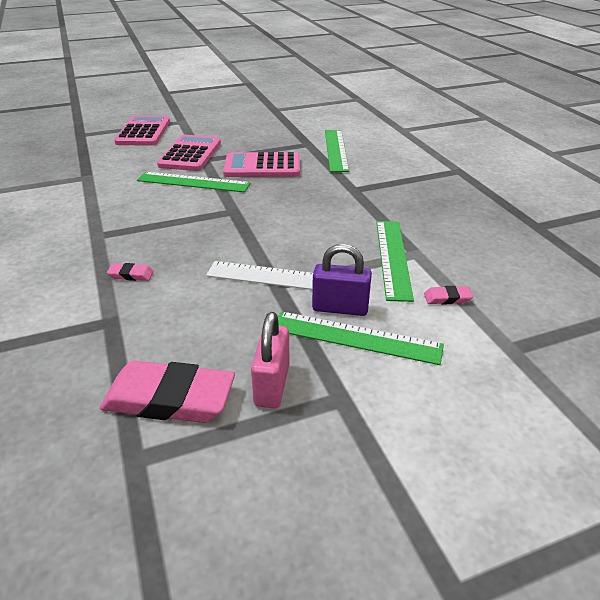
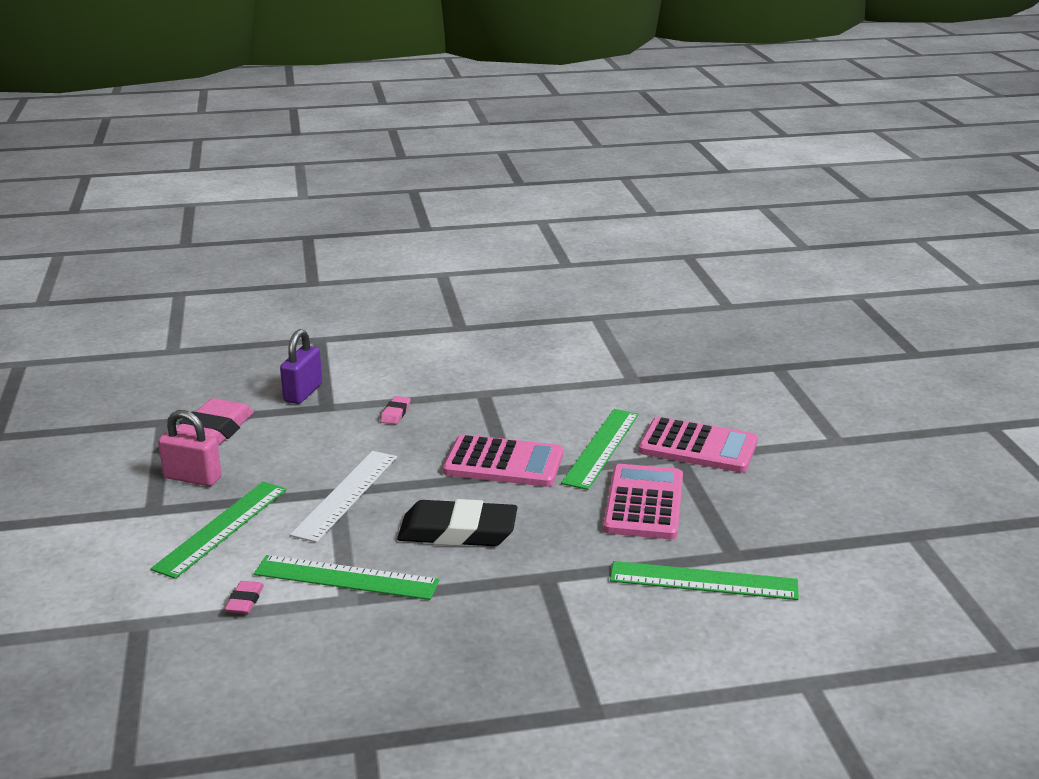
camera: 100 degrees right, 10 degrees down
pink calculator [114,116,170,146] -> pink calculator moved to [443,435,563,487]
purple padlock [312,244,372,316] -> purple padlock moved to [280,329,322,404]
none -> black eraser [397,499,518,546]

